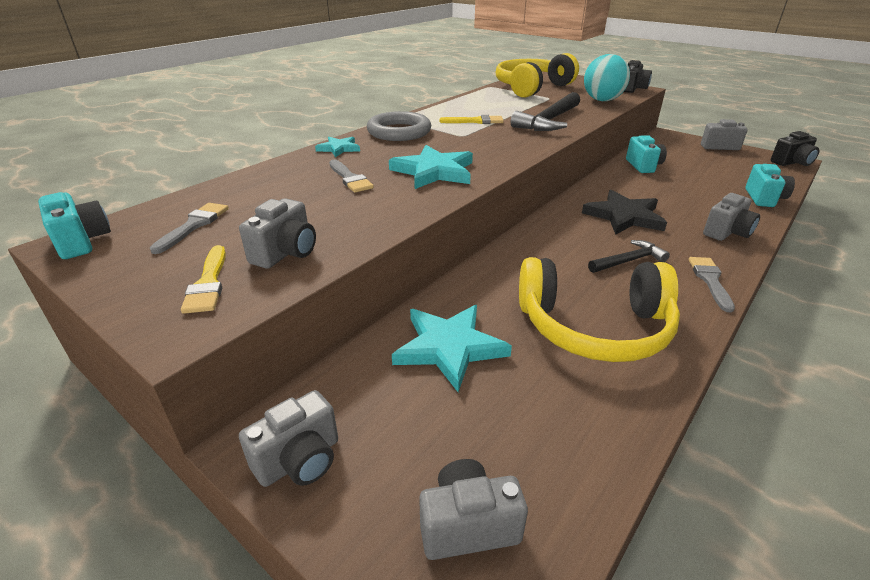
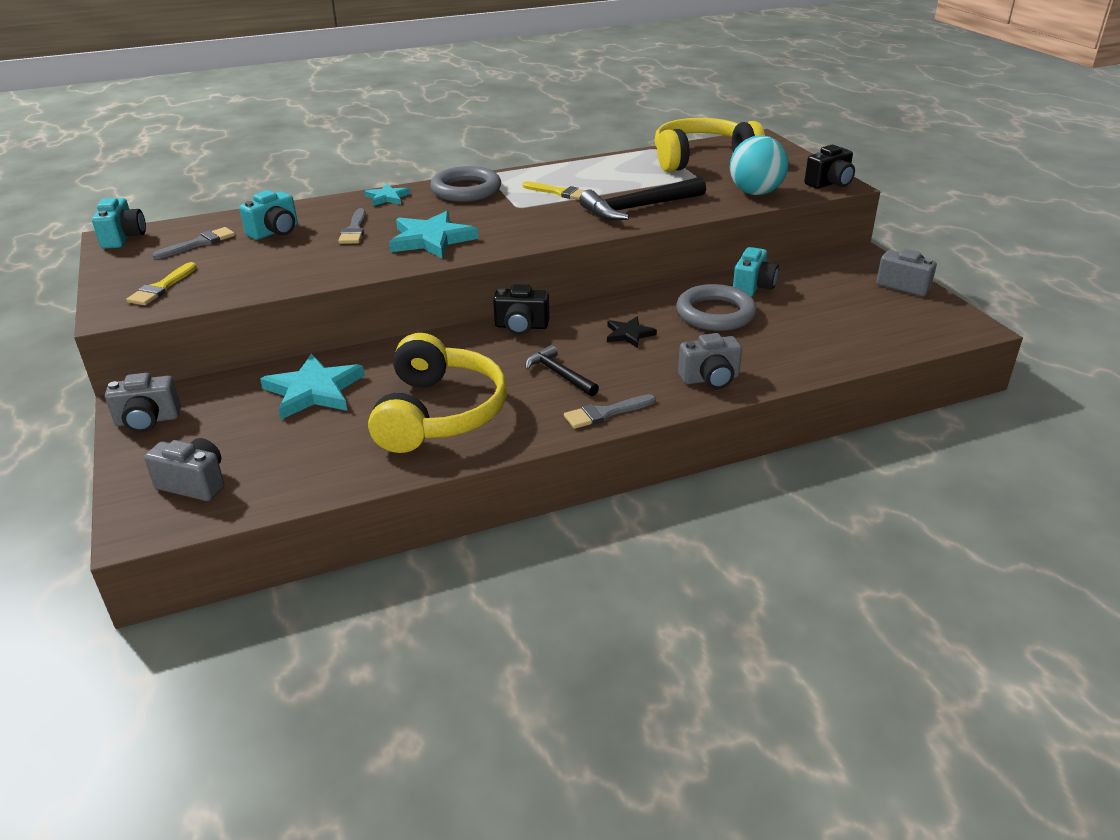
camera: 30 degrees right, 0 degrees up
grey camera [239,198,316,269] -> none
yellow headphones [519,257,680,362] -> yellow headphones turned 120 degrees counterclockwise [368,333,507,453]
black star [582,190,667,235] -> black star [607,317,657,348], size x0.56
black hammer [588,240,670,273] -> black hammer turned 135 degrees counterclockwise [525,345,599,396]
grey brush [689,257,735,312] -> grey brush turned 150 degrees counterclockwise [564,394,656,429]
turquoise camera [745,164,795,207] -> turquoise camera moved to [239,190,298,240]
black camera [771,131,819,166] -> black camera moved to [493,284,549,335]
none -> grey ring [676,284,757,331]

